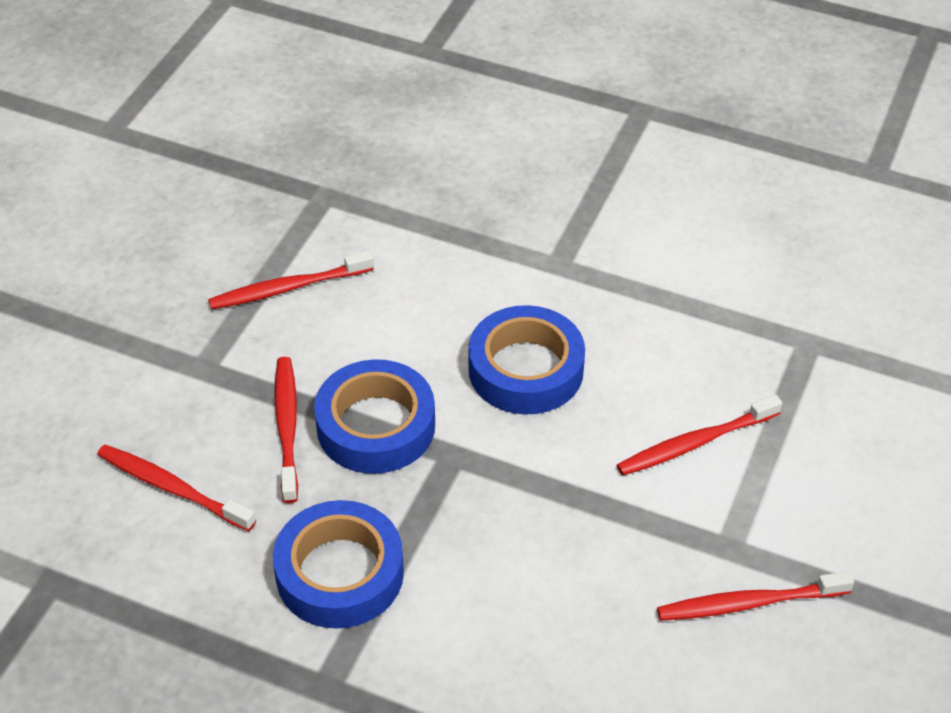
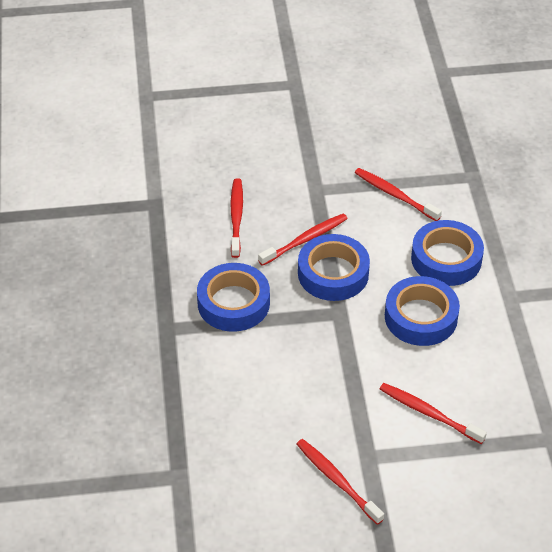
camera: 60 degrees right, 0 degrees up
none -> blue tape [411,220,484,286]

